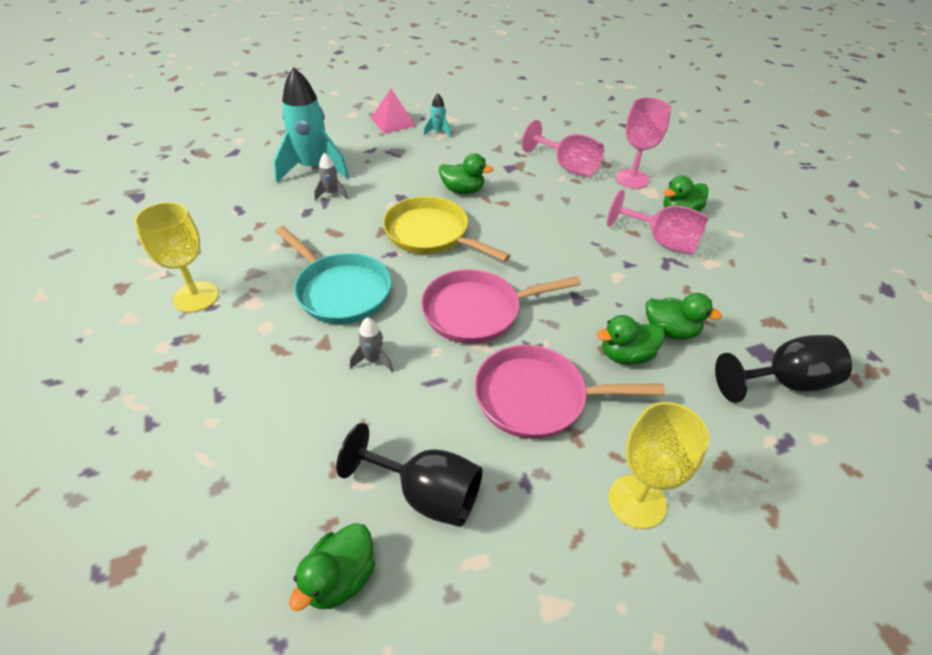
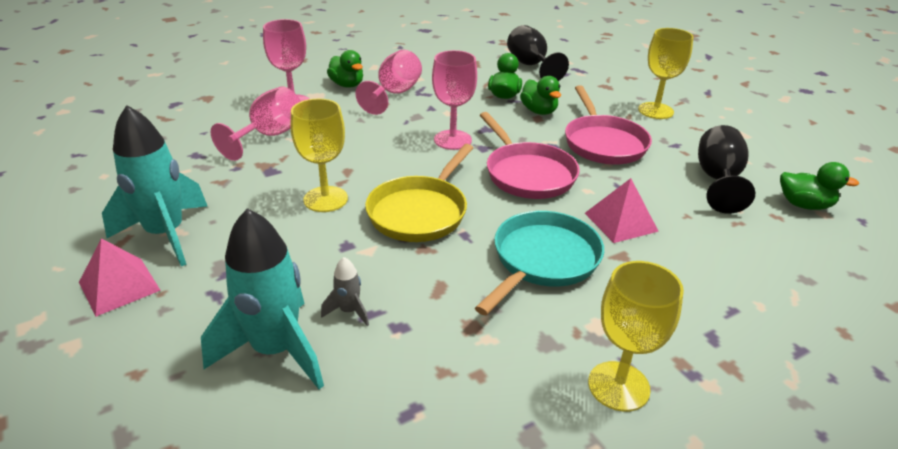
camera: 100 degrees left, 10 degrees down
grey rocket [350,317,393,372] -> pink pyramid [585,178,659,243]
turquoise rocket [423,94,452,137] -> turquoise rocket [102,105,208,266], size x2.30
green duck [439,153,494,194] -> yellow goblet [291,99,348,212]
none -> pink goblet [432,50,477,150]

